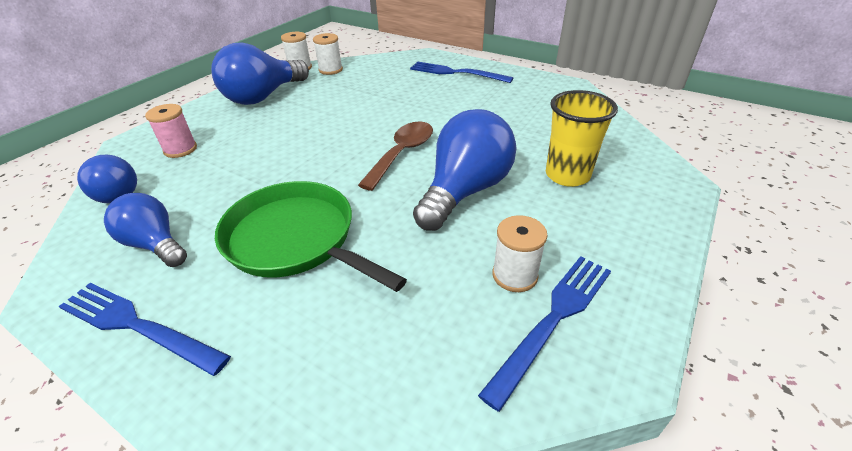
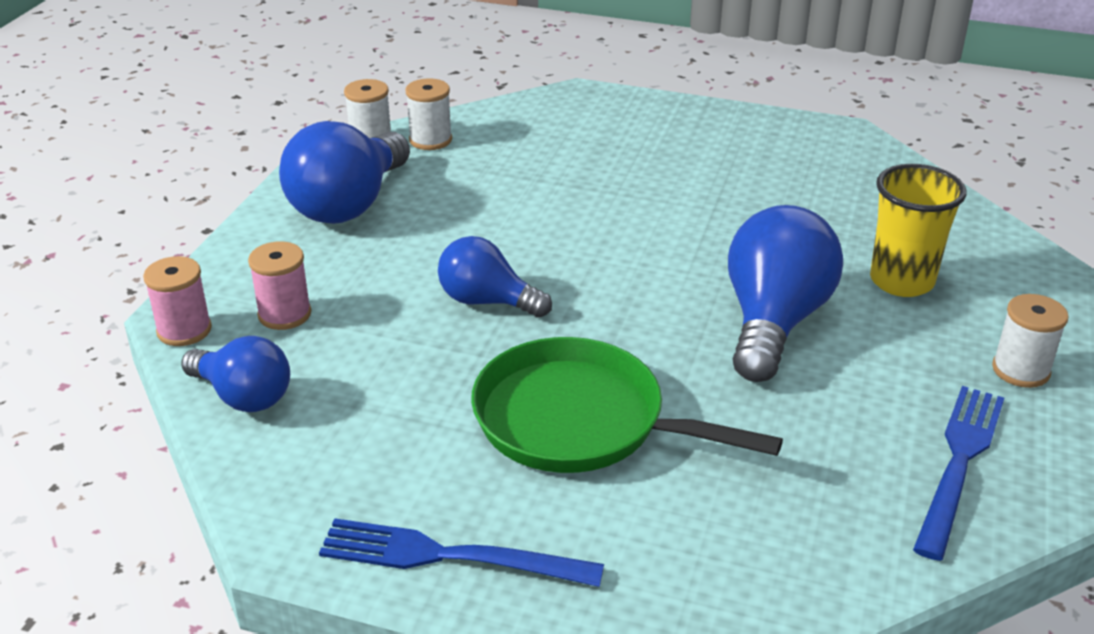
camera: 15 degrees left, 5 degrees down
blue light bulb [104,193,187,267] -> blue light bulb moved to [438,236,552,318]
brown spoon [358,121,433,191] -> none
blue fork [410,62,513,83] -> none
white spool [492,215,547,292] -> white spool moved to [992,294,1069,388]
none -> pink spool [143,256,212,346]

